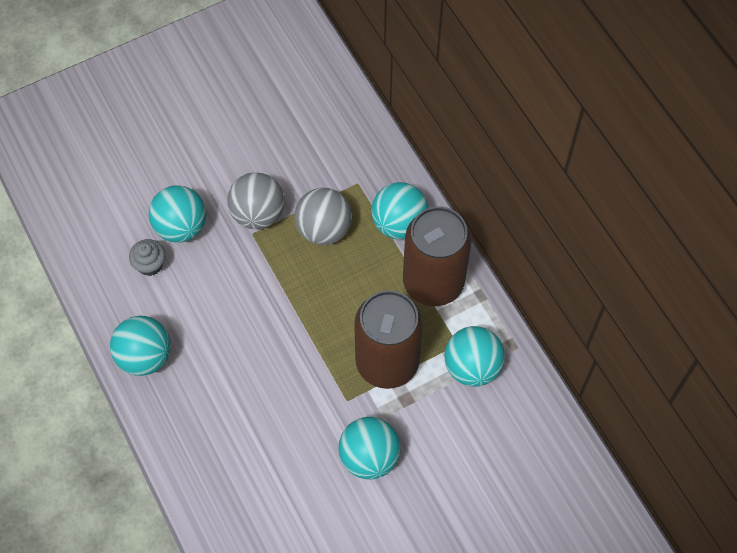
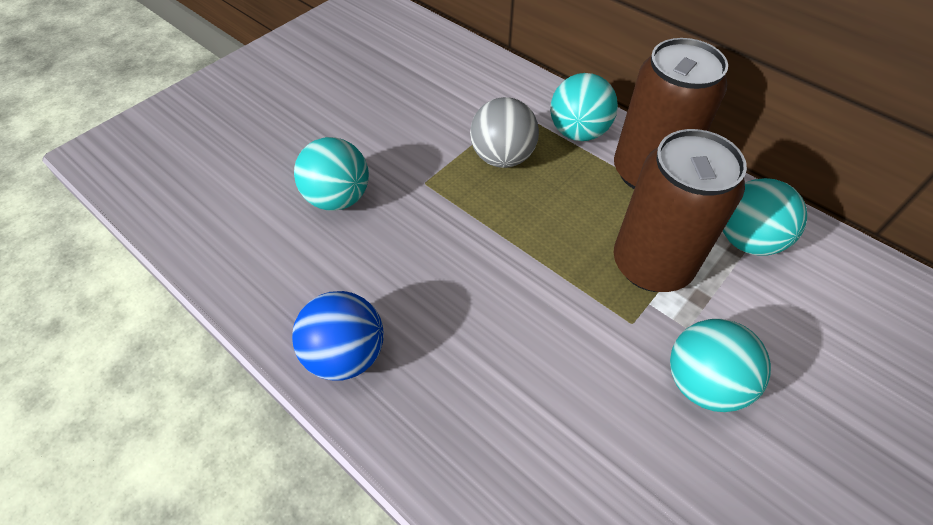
camera: 20 degrees left, 10 degrees down
turquoise ball [110,316,171,376] -> blue ball [292,291,384,381]
grey cupcake [129,239,165,276] -> none
grey ball [227,172,284,229] -> none

